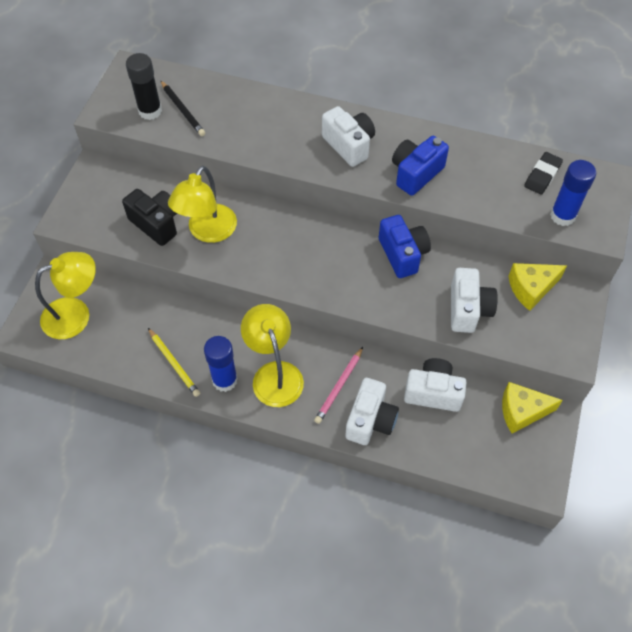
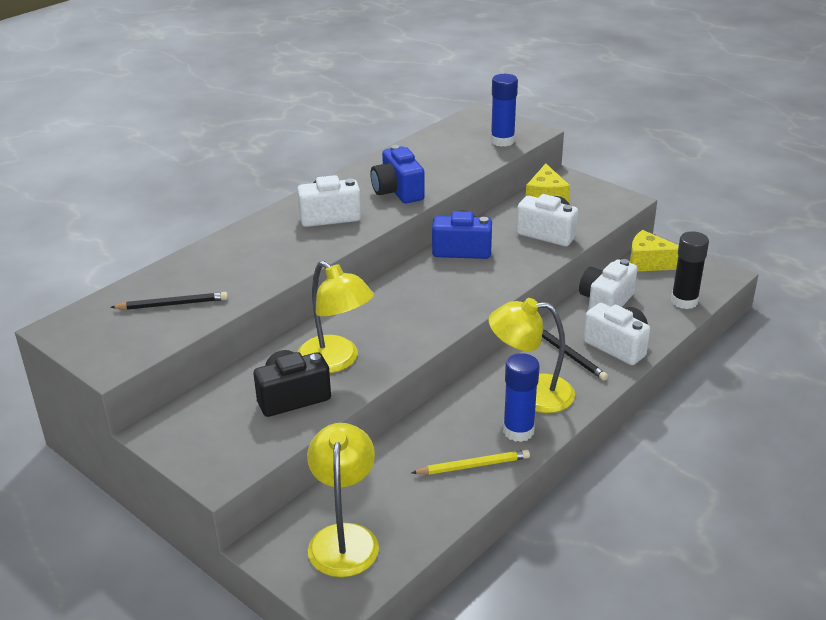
camera: 65 degrees left, 25 degrees down
black glue stick [126,53,162,120] -> black glue stick moved to [671,231,709,309]
pink pencil [314,347,363,424] -> black pencil [542,329,608,380]
yellow cheese [502,382,563,434] -> yellow cheese turned 90 degrees clockwise [630,230,679,271]
black eraser [524,152,563,195] -> none

